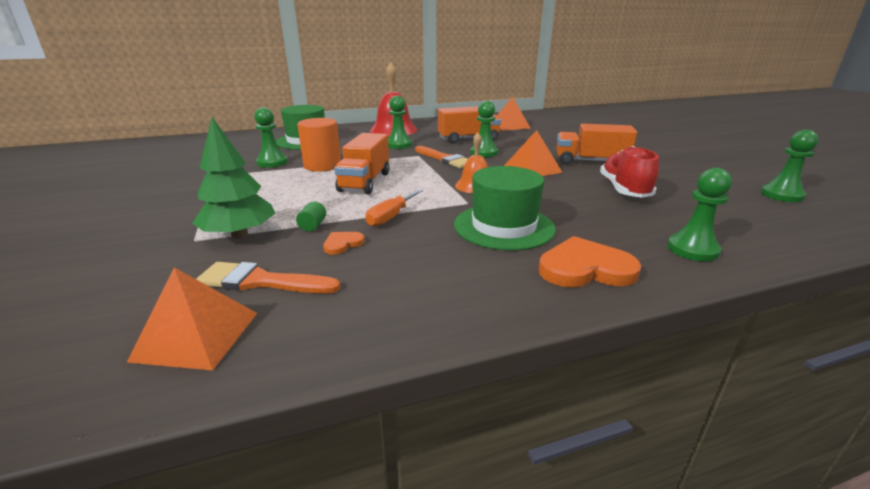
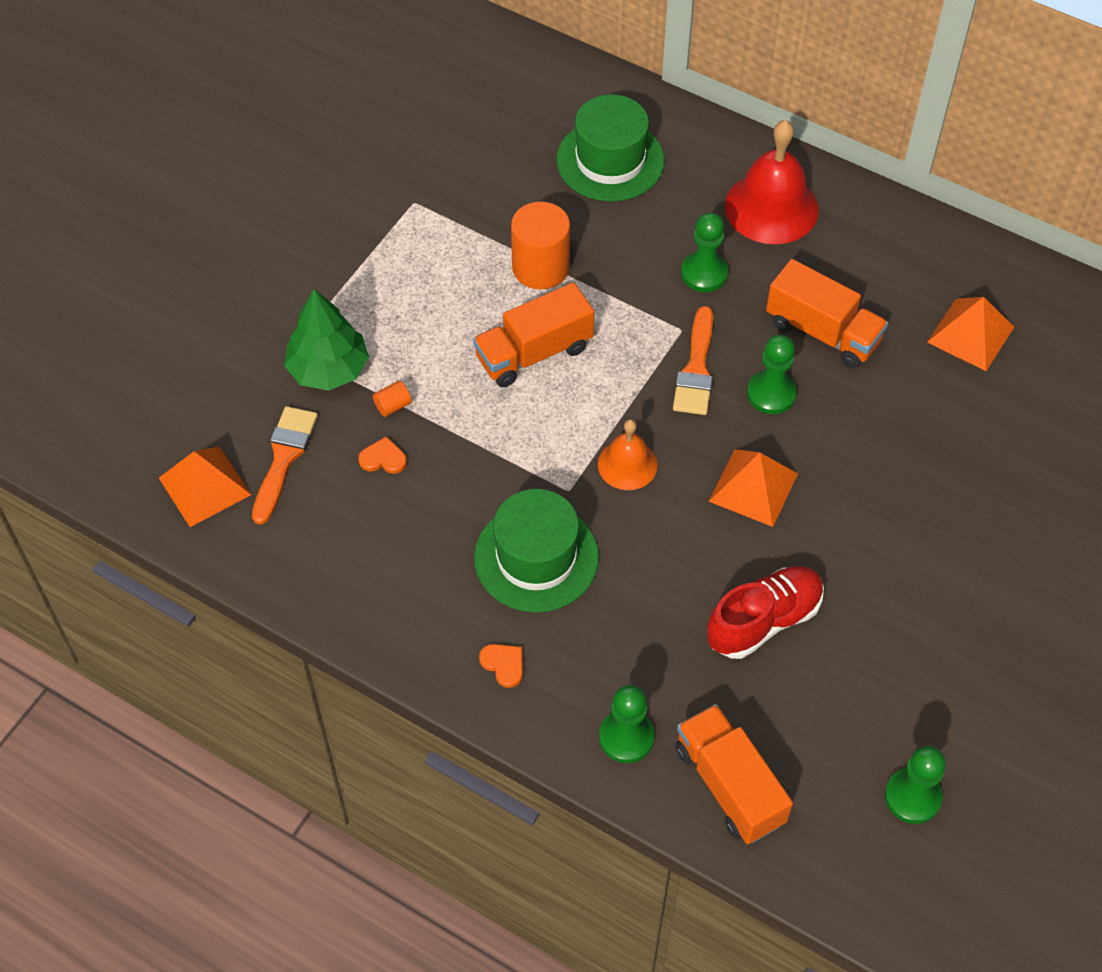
camera: 50 degrees right, 30 degrees up
orange brush [196,262,341,294] -> orange brush turned 45 degrees clockwise [252,406,318,525]
green pawn [254,108,288,168] -> none
green cylinder [296,201,326,232] -> orange cylinder [373,381,412,417]
orange screwdriver [366,189,423,227] -> none
orange heart [539,236,641,288] -> orange heart [479,644,523,688], size x0.50
orange truck [556,124,637,165] -> orange truck moved to [675,704,793,844]

